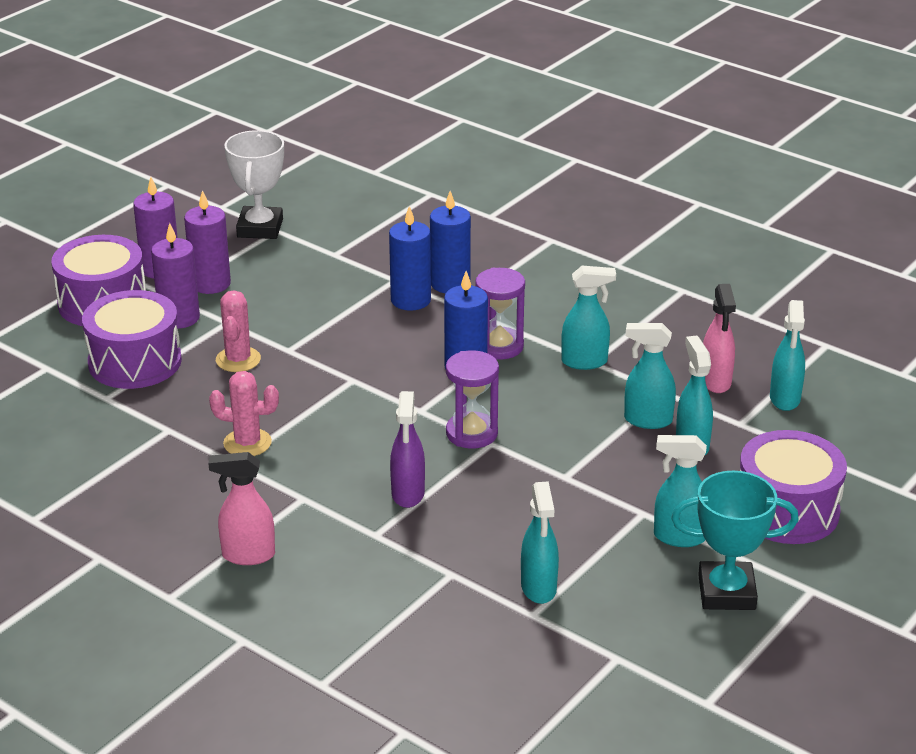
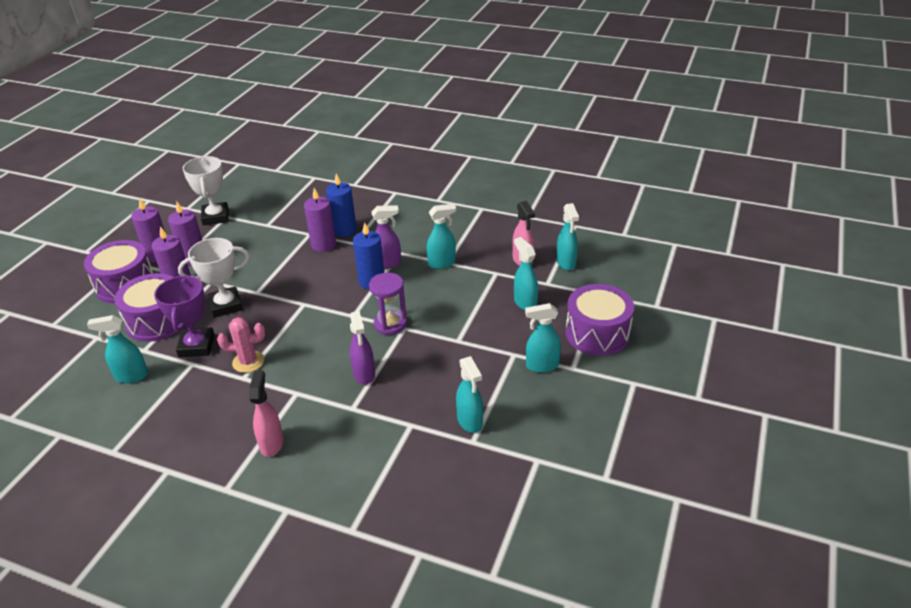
camera: 15 degrees left, 5 degrees up
pink spray bottle [208,452,275,565] -> pink spray bottle turned 105 degrees clockwise [249,370,283,457]
pink cactus [216,290,261,372] -> white trophy [178,238,249,318]
blue candle [389,206,431,311] -> purple candle [304,188,336,252]
purple hourglass [475,267,525,360] -> purple spray bottle [372,205,401,269]
turquoise spray bottle [624,323,676,429] -> turquoise spray bottle moved to [87,315,148,383]
turquoise trophy [671,471,799,610] -> none
none -> purple trophy [154,275,215,357]

